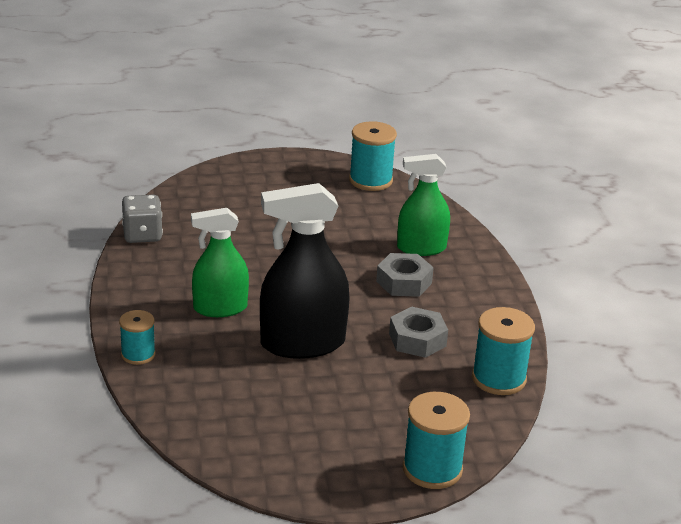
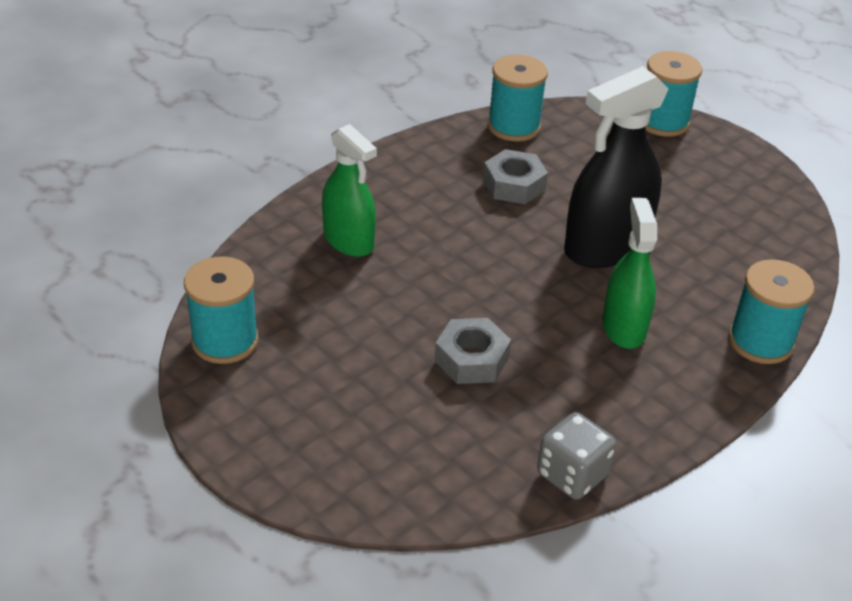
camera: 125 degrees left, 10 degrees up
turquoise spool [119,310,155,365] -> turquoise spool [728,259,815,364], size x1.60
green spray bottle [191,208,249,317] -> green spray bottle turned 135 degrees counterclockwise [602,198,657,349]
black spray bottle [260,183,350,359] -> black spray bottle turned 105 degrees clockwise [564,66,669,268]
grey nut [376,253,434,297] -> grey nut moved to [435,318,511,384]

